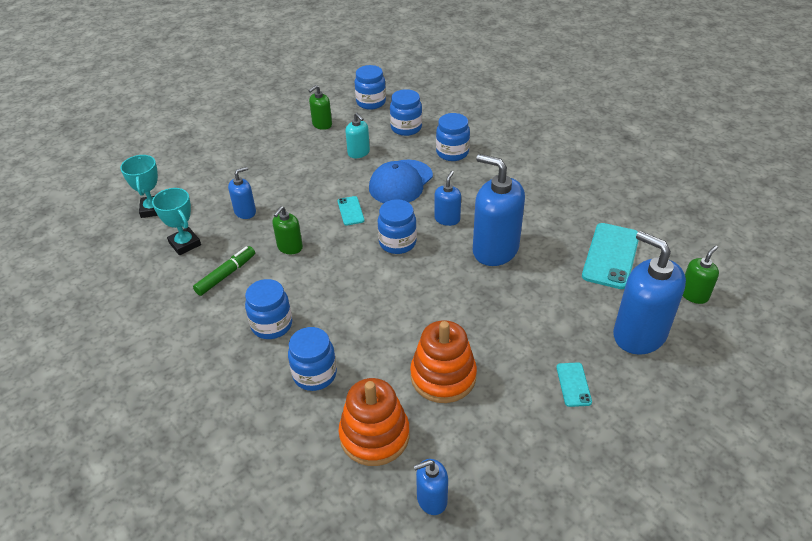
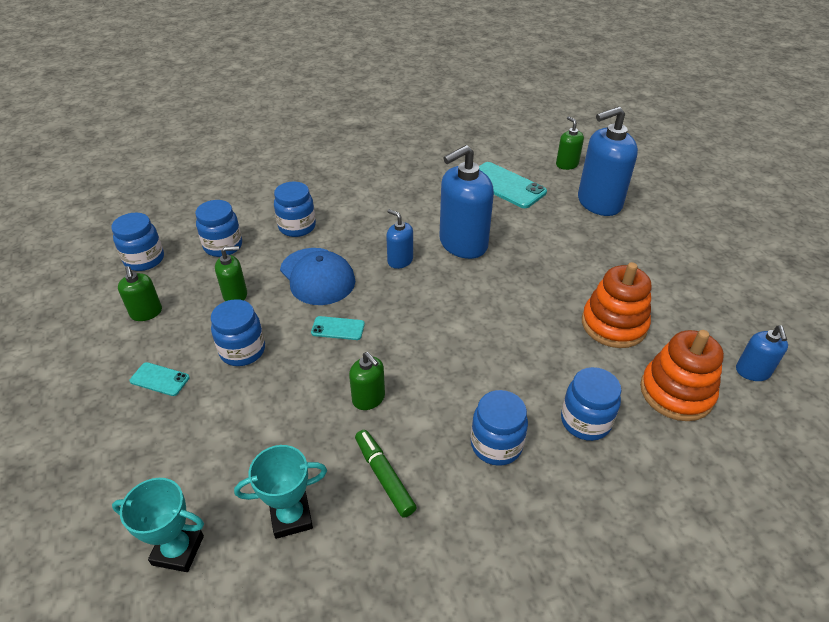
camera: 70 degrees left, 0 degrees up
blue soap dispenser [228,167,256,219] -> none
turquoise soap dispenser [345,113,370,158] -> green soap dispenser [215,246,247,301]
blue jar [378,199,417,254] -> blue jar moved to [211,299,265,366]
turquoise phone [556,362,592,407] -> turquoise phone moved to [130,362,190,396]

